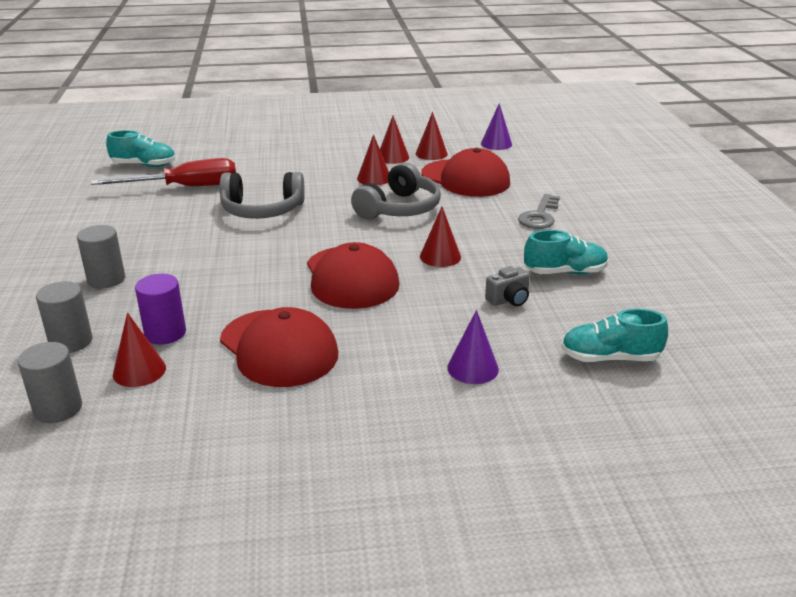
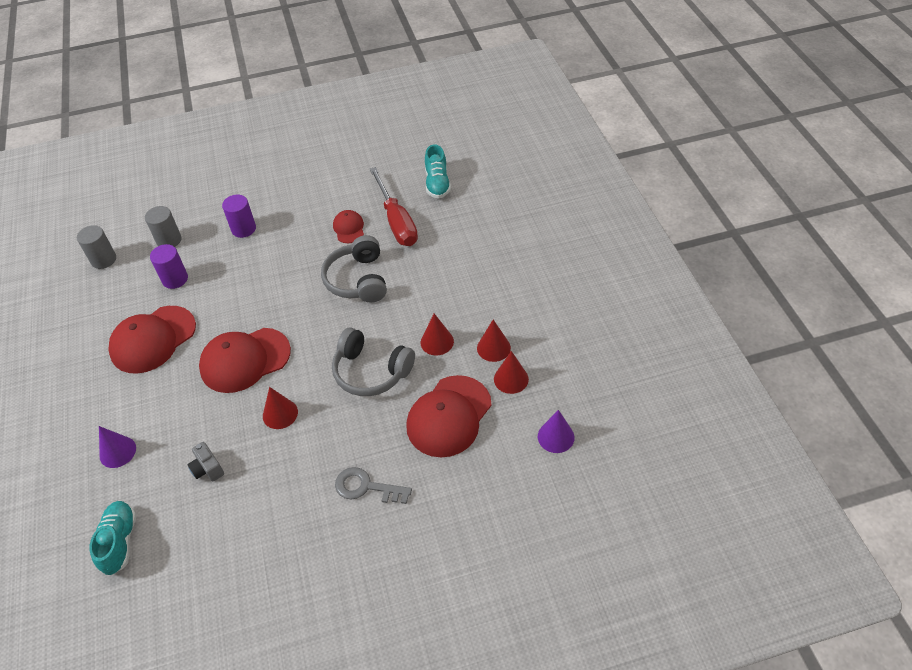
camera: 85 degrees right, 20 degrees up
grey cylinder [77,225,125,288] -> purple cylinder [222,195,256,238]
red cone [113,313,166,387] -> none
turquoise shoe [524,230,608,274] -> none
none -> red cap [333,210,364,243]

